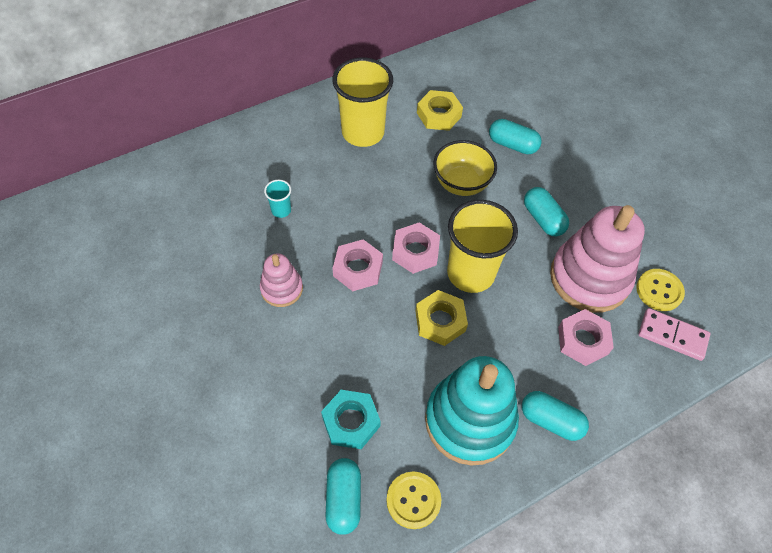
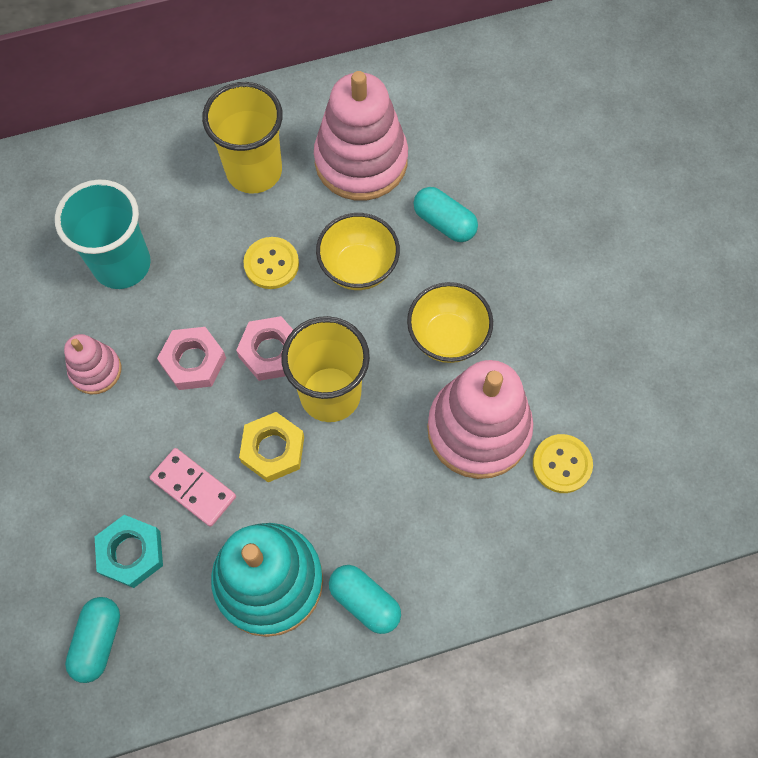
camera: 15 degrees right, 10 degrees up
turquoise cup [264,180,291,218] -> turquoise cup [55,179,151,289], size x2.32
yellow button [386,471,441,529] -> yellow button moved to [243,237,299,289]
yellow nut [417,90,463,131] -> pink stacking toy [314,71,408,201]
turquoise capsule [524,187,569,236] -> yellow bowl [407,282,493,363]
pink nut [558,309,614,366] -> none
pink domino [638,308,710,361] -> pink domino moved to [150,448,236,527]

